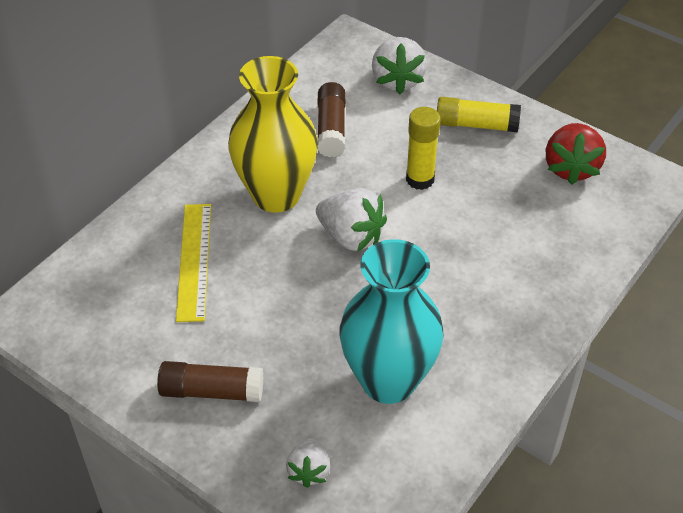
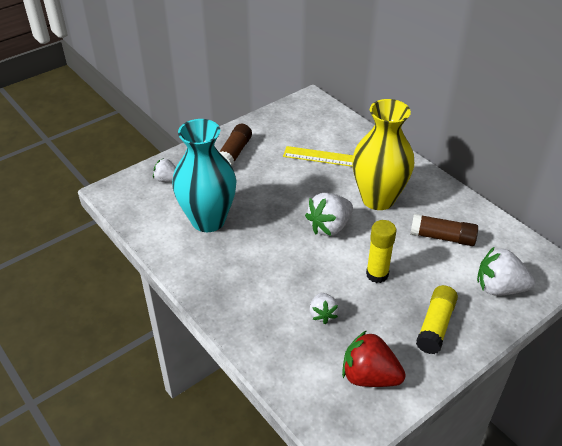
camera: 105 degrees right, 5 degrees down
none -> white strawberry [309,293,339,324]

